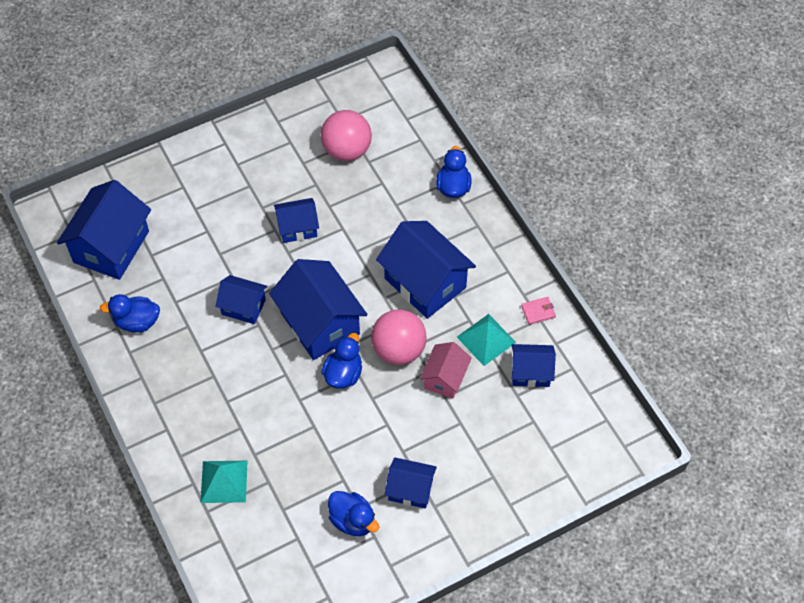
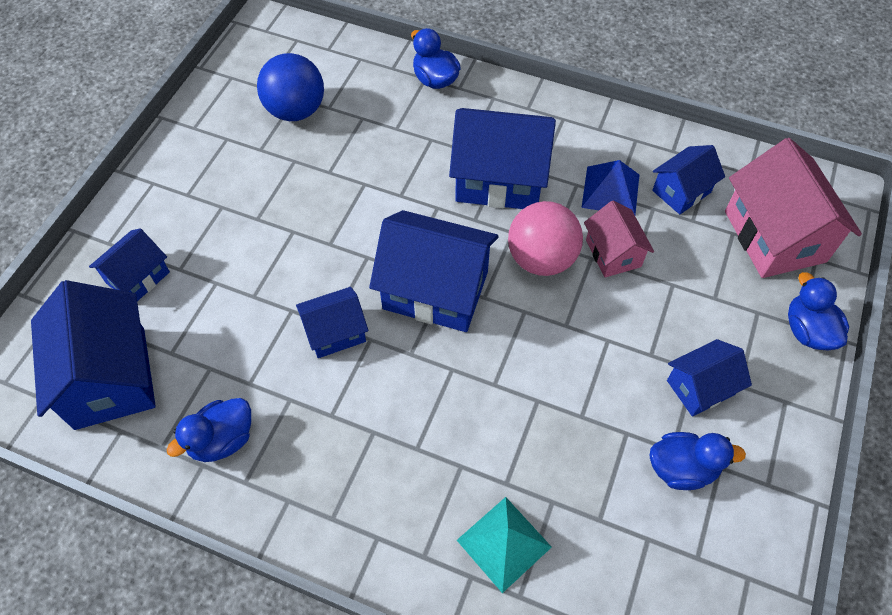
camera: 40 degrees left, 0 degrees up
blue house [274,198,319,243] -> blue house moved to [89,228,170,301]
pink ball [321,110,372,161] -> blue ball [257,53,324,121]
blue duck [321,333,362,389] -> blue duck moved to [788,272,849,350]
turquoise pyramid [457,314,516,366] -> blue pyramid [581,160,639,215]
pink wallet [521,297,556,325] -> none
none -> pink house [725,138,862,278]

